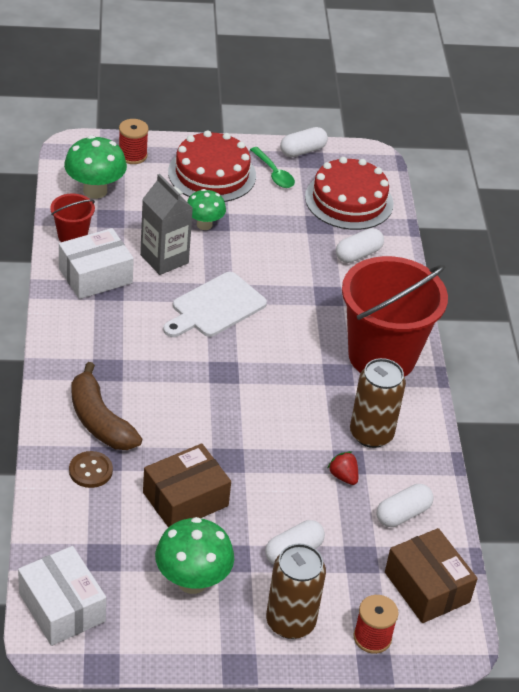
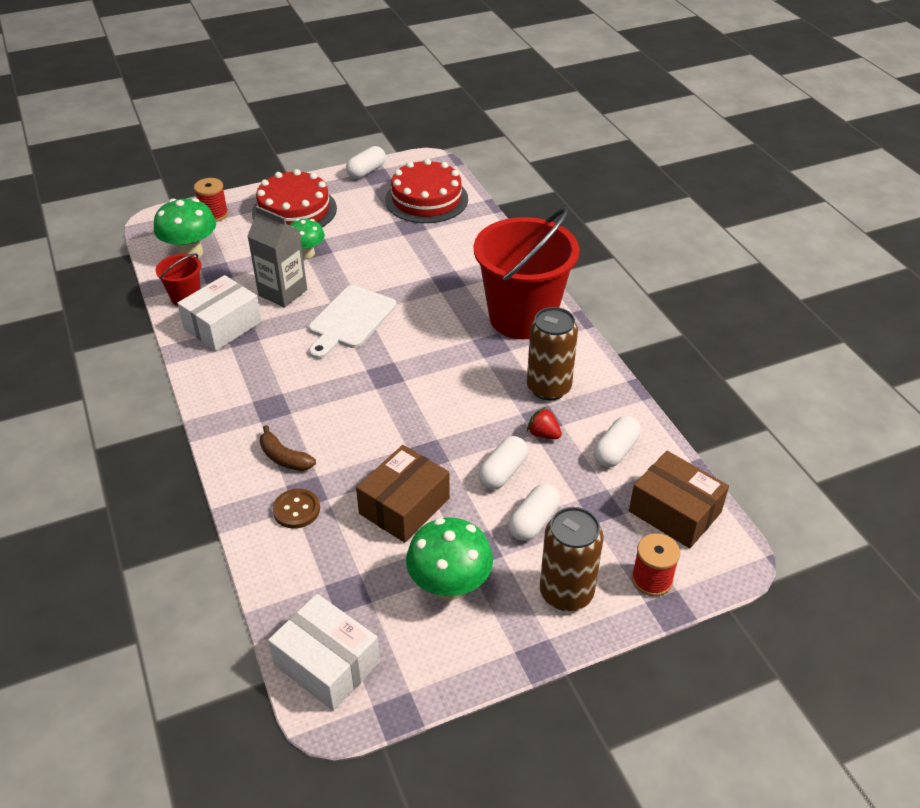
camera: 15 degrees left, 0 degrees up
brown banana [72,362,142,450] -> brown banana [260,425,316,471], size x0.60
green spoon [250,147,295,188] -> none
white capsule [336,228,384,263] -> white capsule moved to [478,436,528,490]

